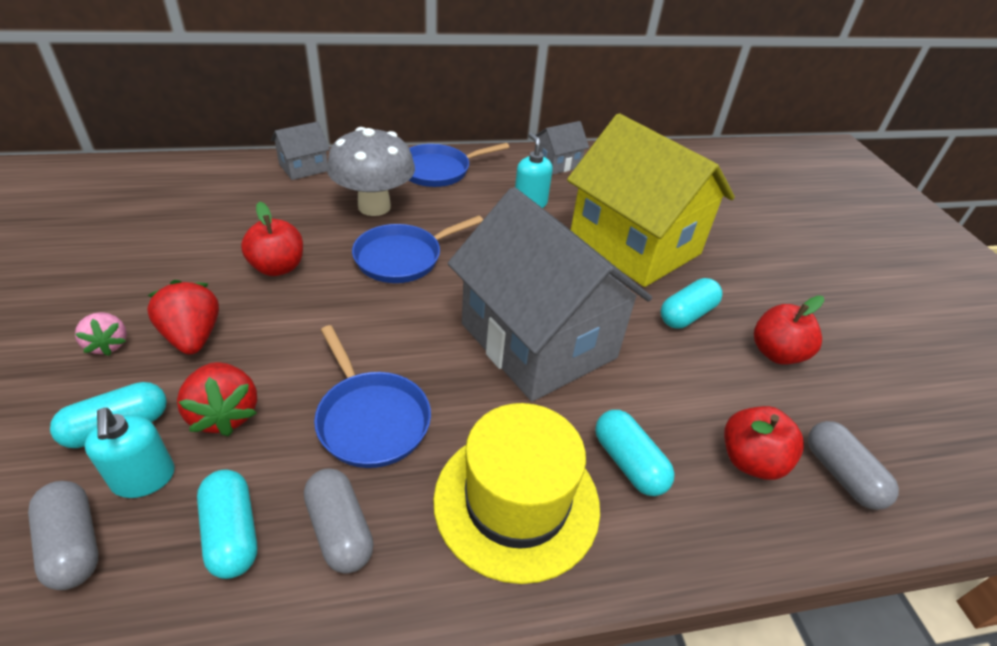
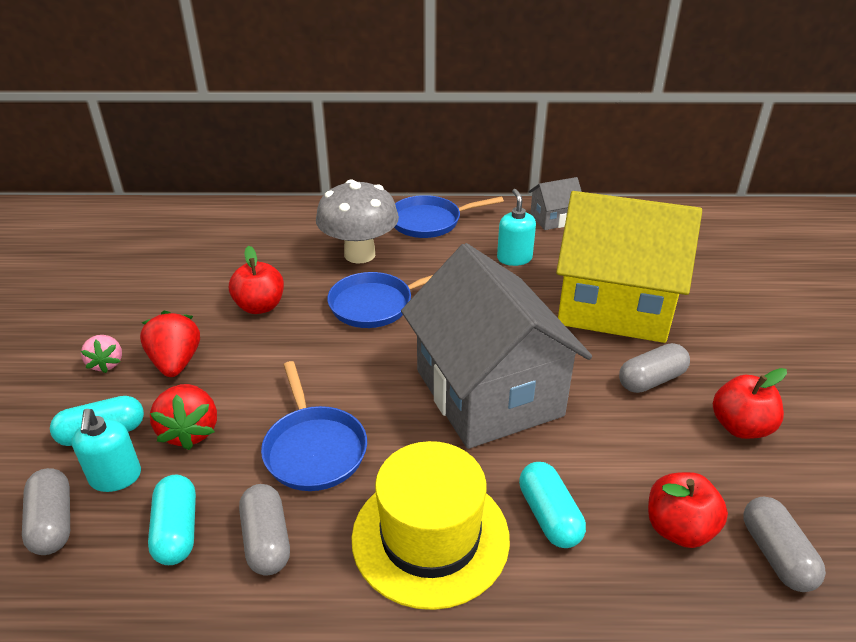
camera: 15 degrees right, 5 degrees down
grey house [271,122,330,180] -> none
yellow house [567,113,735,287] -> yellow house turned 45 degrees counterclockwise [556,191,702,343]
turquoise capsule [660,278,722,329] -> grey capsule [619,343,690,393]

